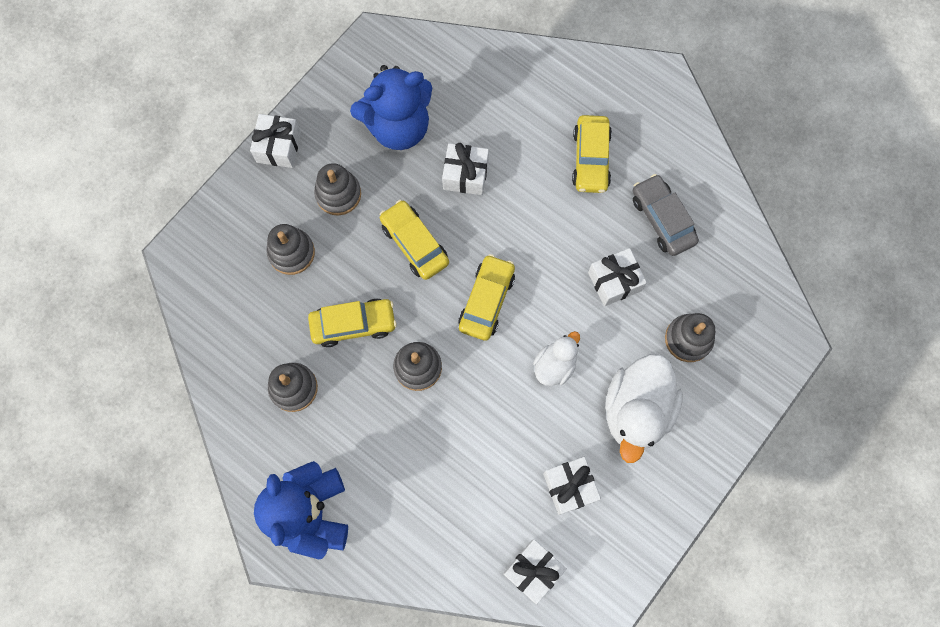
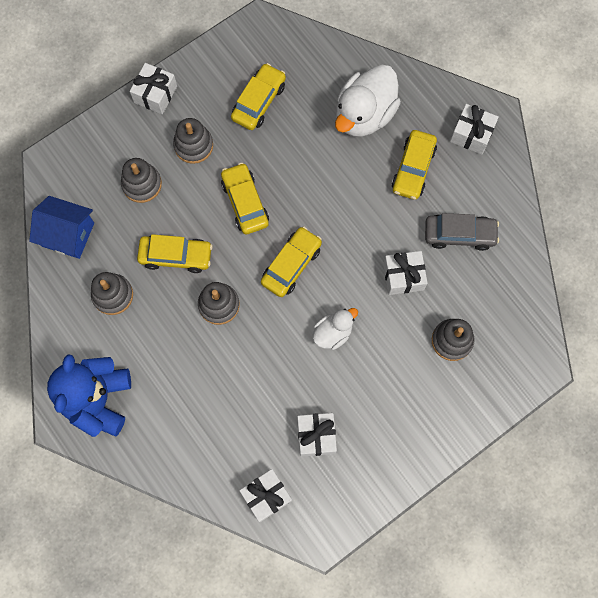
camera: 15 degrees right, 0 degrees up
blue teddy bear [350,65,432,150] -> yellow car [231,63,286,130]
white gift [442,143,489,195] -> white gift moved to [450,104,499,154]
white duck [605,354,683,463] -> white duck moved to [335,65,401,137]
grey car [633,174,699,256] -> grey car turned 105 degrees clockwise [425,213,499,251]
none -> blue house [29,196,94,259]

